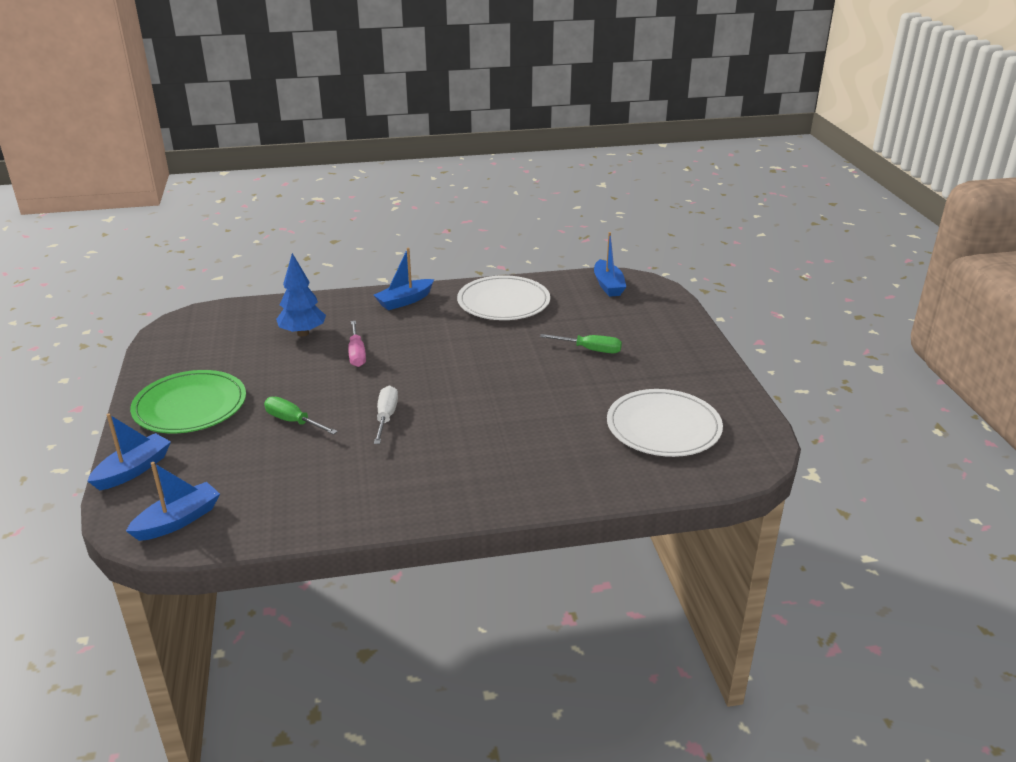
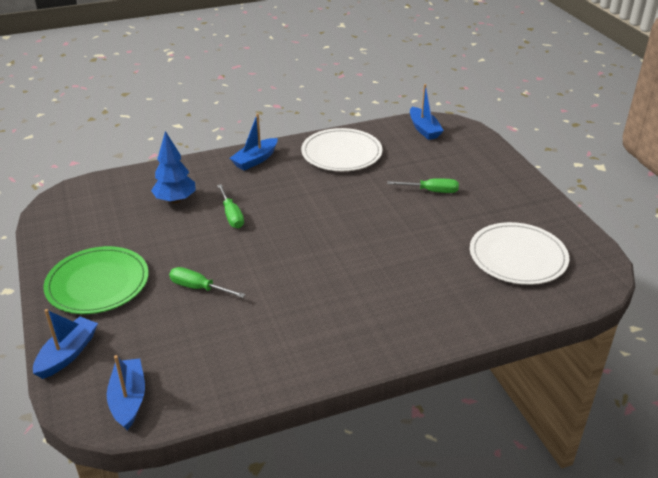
camera: 10 degrees left, 5 degrees up
blue boat [126,462,220,541] -> blue boat turned 45 degrees counterclockwise [107,355,145,430]
pink screwdriver [348,321,366,367] -> green screwdriver [217,184,244,228]
white screwdriver [374,385,398,444] -> none

